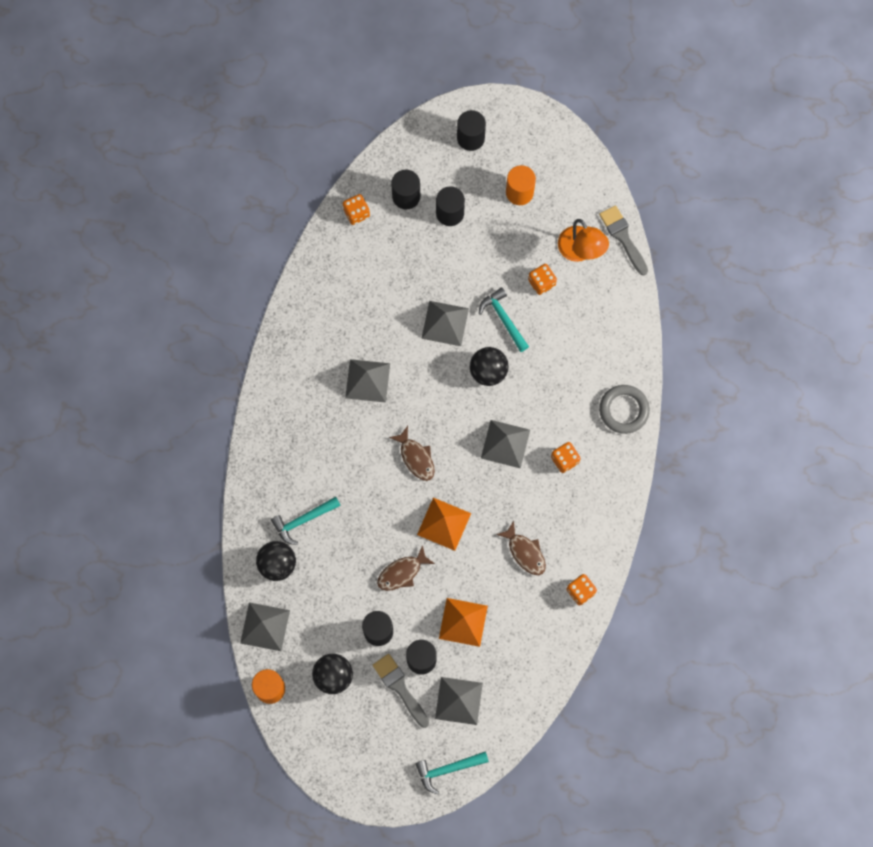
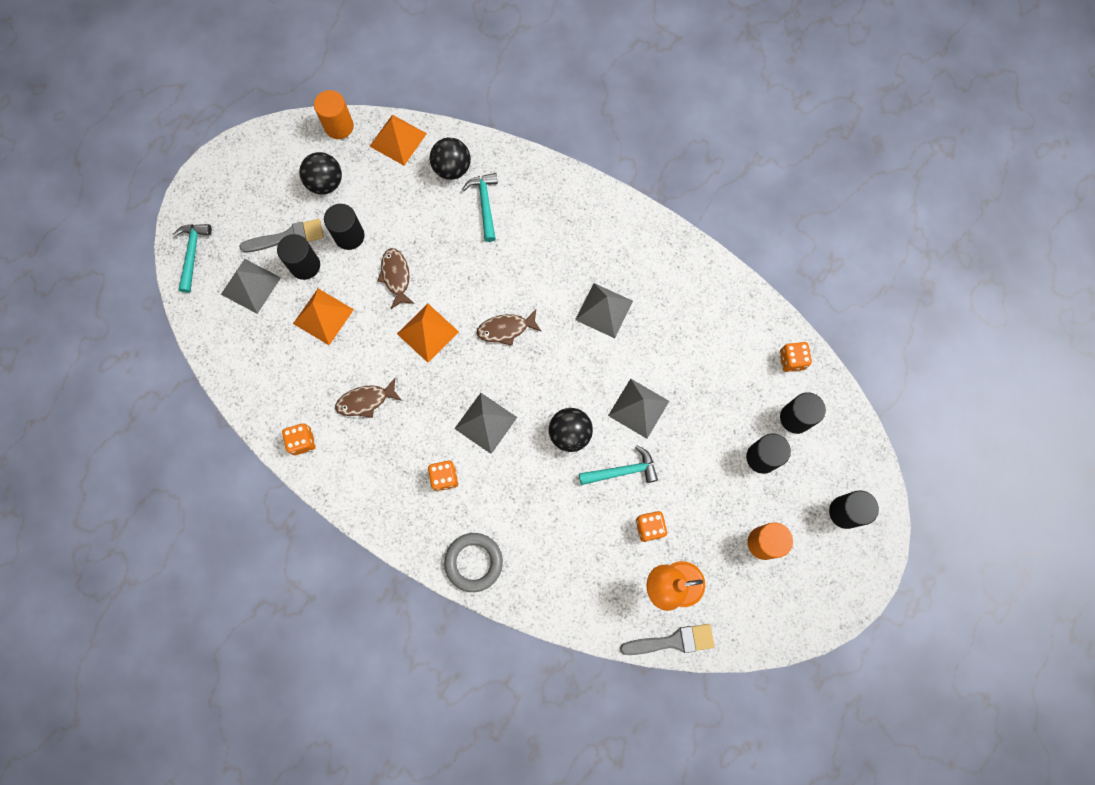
camera: 110 degrees right, 0 degrees up
grey pyramid [240,602,290,651] -> orange pyramid [369,115,427,166]

